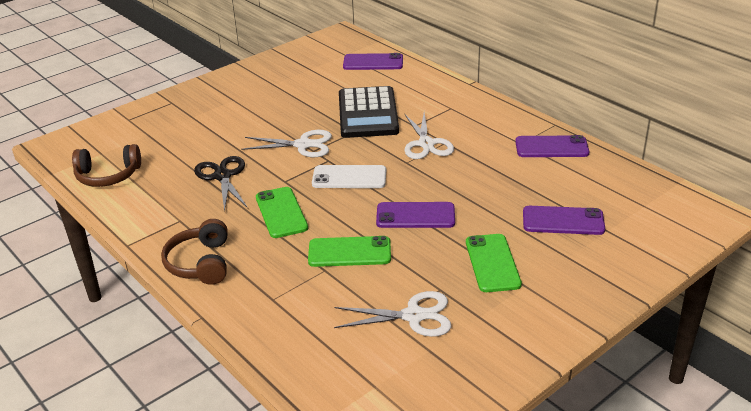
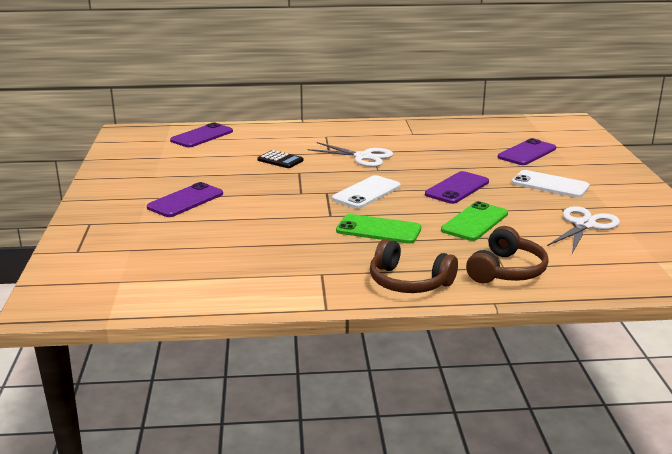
camera: 55 degrees left, 10 degrees down
brown headphones [72,144,141,187] -> brown headphones moved to [466,226,549,283]
black scissors [194,156,248,212] -> none
white scissors [241,130,332,157] -> none
black calculator [339,86,399,138] -> black calculator [257,150,303,168], size x0.45
green phone [466,234,522,292] -> white phone [511,170,590,198]
purple phone [515,135,590,157] -> purple phone moved to [147,182,223,217]

